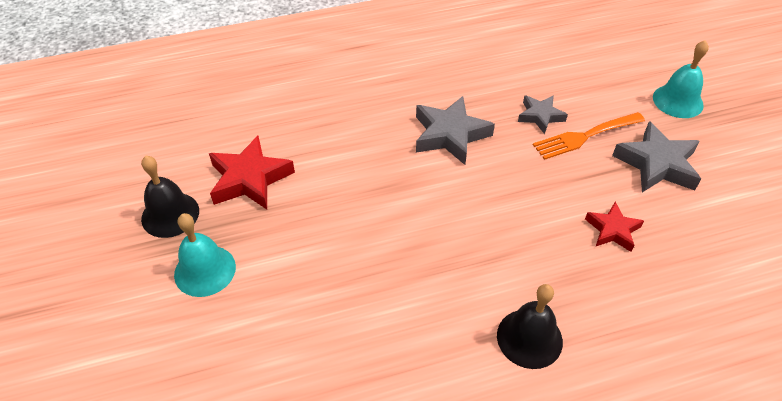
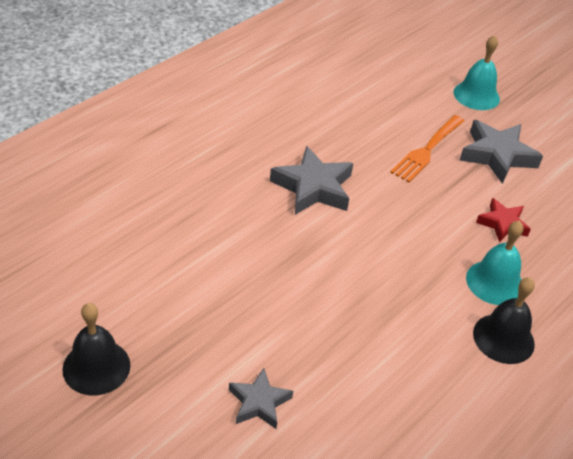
camera: 35 degrees left, 5 degrees down
turquoise bell [174,213,236,297] -> turquoise bell moved to [466,221,524,305]
red star [209,136,295,209] -> none
grey star [518,95,568,134] -> grey star moved to [229,368,293,429]

